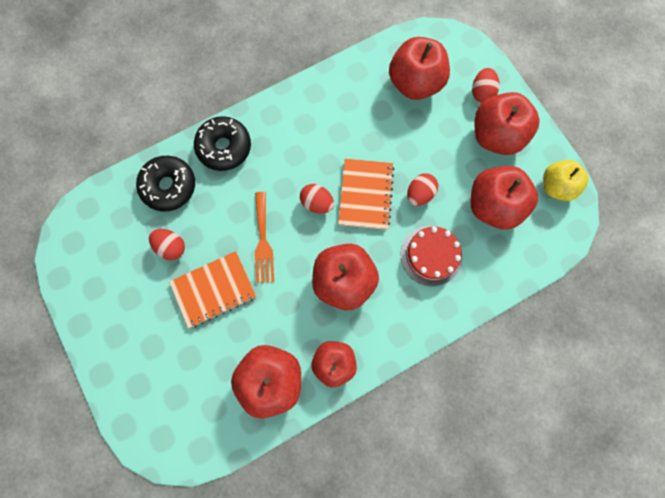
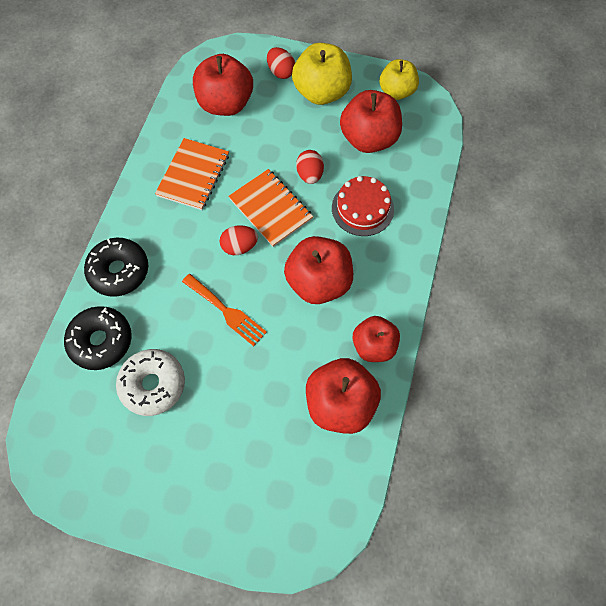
camera: 45 degrees left, 10 degrees down
red egg [149,229,185,260] -> white donut [116,349,185,416]
orange notebook [169,251,256,328] -> orange notebook moved to [155,138,229,210]
red apple [475,92,539,155] -> yellow apple [292,43,352,105]

